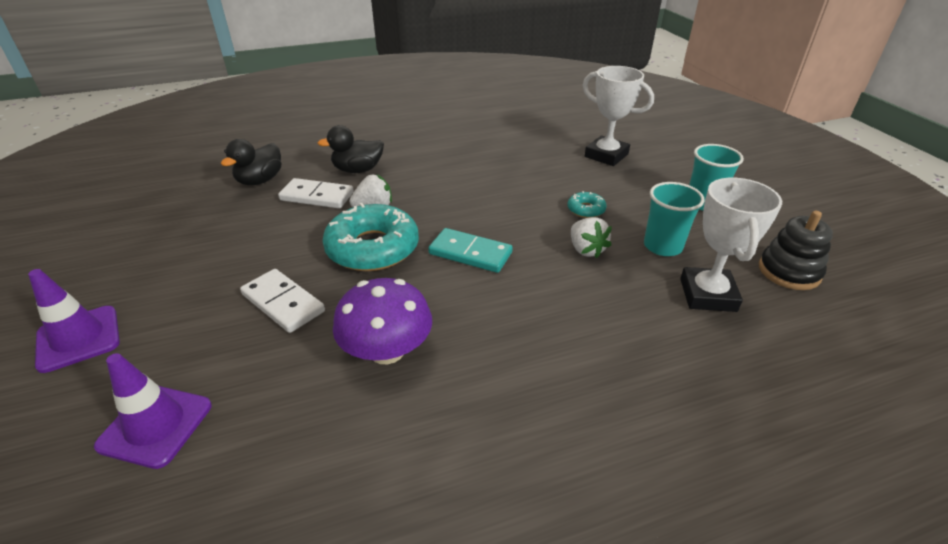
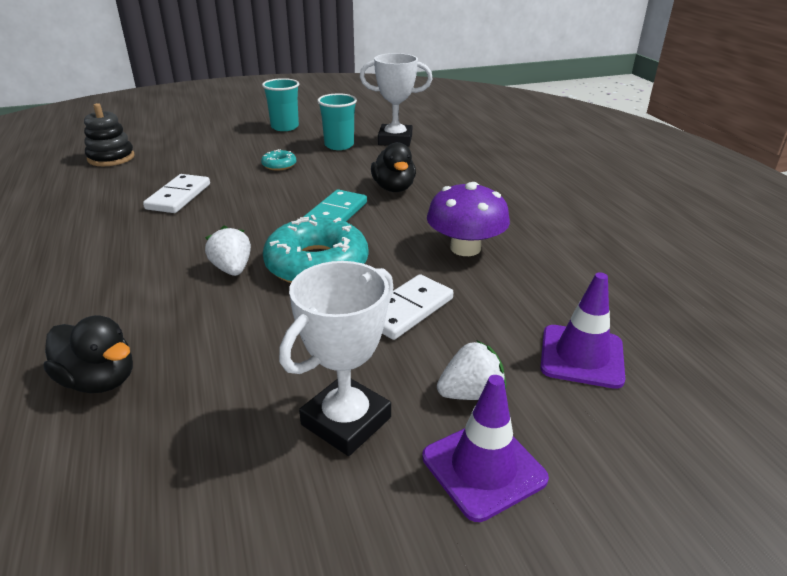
camera: 90 degrees left, 5 degrees down
white domino [278,178,354,209] -> white domino moved to [143,174,210,213]
black duck [318,125,384,173] -> black duck moved to [371,142,416,192]
white strawberry [571,217,612,259] -> white strawberry moved to [437,340,506,400]
white trophy [583,66,654,166] -> white trophy moved to [279,261,394,456]
black stacking toy [759,211,833,290] -> black stacking toy moved to [84,103,135,166]

